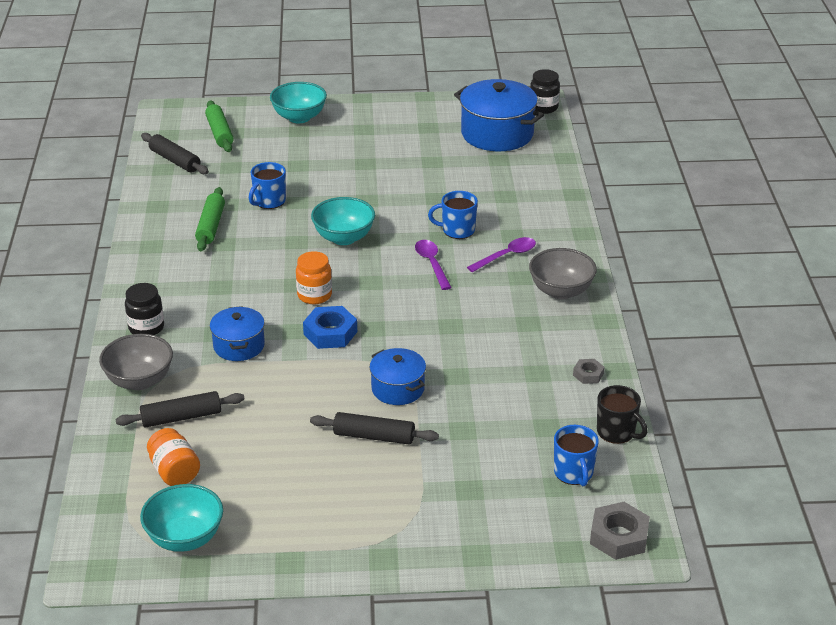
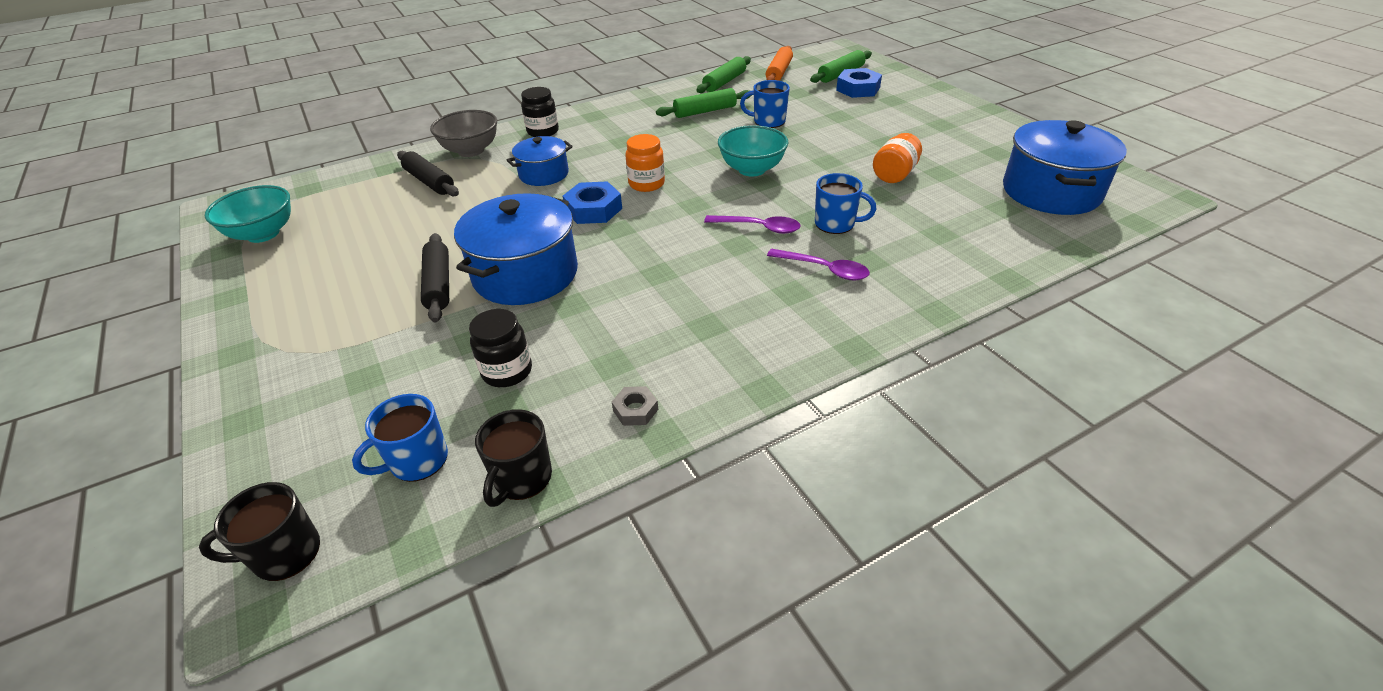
camera: 65 degrees right, 5 degrees up
black rolling pin [141,133,209,174] -> orange rolling pin [766,46,793,81]
orange jar [147,428,200,486] -> orange jar moved to [873,133,922,183]
turquoise bowl [270,82,327,123] -> none
blue pot [369,348,426,405] -> blue pot [454,193,578,305], size x1.73
purple spoon [415,240,452,290] -> purple spoon turned 60 degrees clockwise [704,215,801,234]
blue mug [428,191,478,239] -> blue mug turned 135 degrees clockwise [815,173,876,234]
grey bowl [529,248,597,299] -> none
black jar [530,69,560,114] -> black jar moved to [469,309,532,387]
grey nut [590,502,650,560] -> black mug [199,482,320,581]
none -> green rolling pin [696,56,751,93]
none -> blue nut [836,68,882,98]

